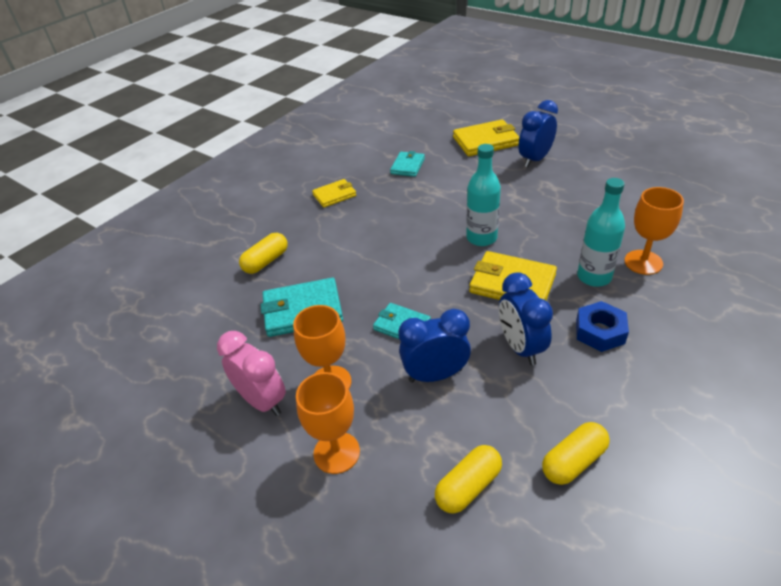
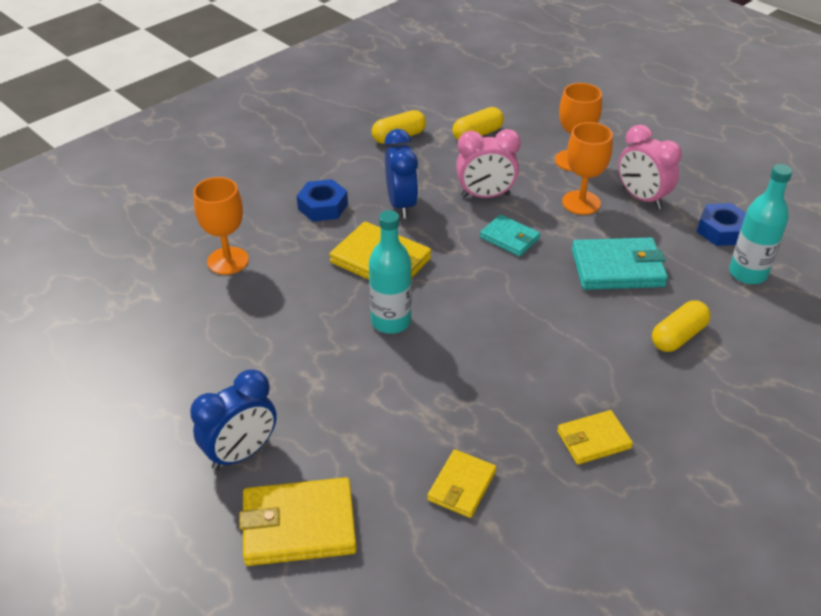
camera: 175 degrees left, 0 degrees up
turquoise wallet [390,151,425,177] -> yellow wallet [427,449,496,518]
blue clock [398,309,471,383] -> pink clock [456,129,521,198]
turquoise bottle [577,178,625,287] -> turquoise bottle moved to [729,164,792,284]
none -> blue nut [697,203,746,246]

